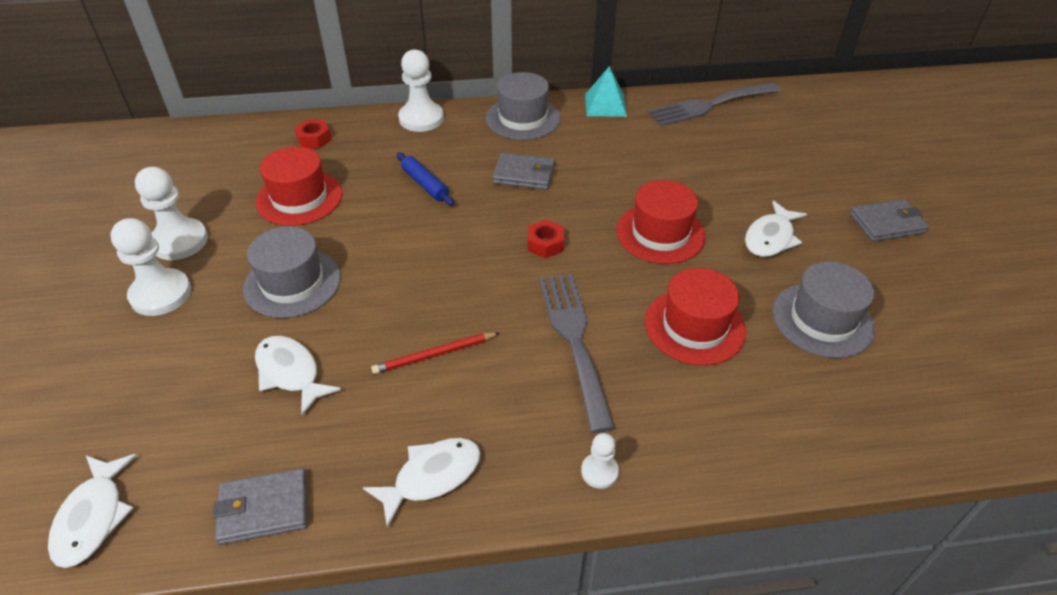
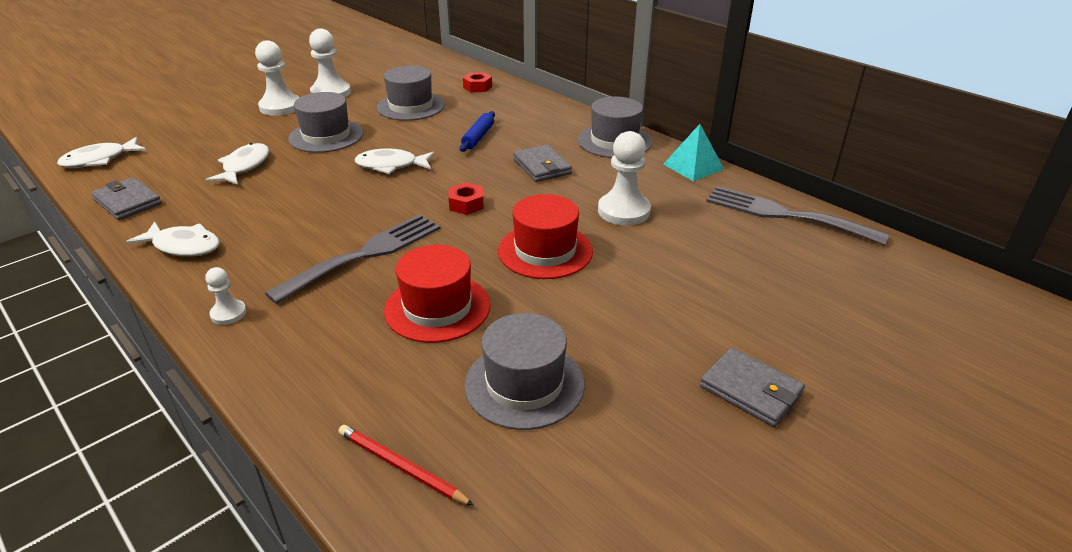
camera: 55 degrees right, 10 degrees down
red hat [256,147,343,226] -> grey hat [377,66,445,121]
red pencil [371,332,499,374] -> red pencil moved to [338,425,474,506]
white pawn [398,49,444,132] -> white pawn moved to [598,131,651,225]
white fish [745,201,807,257] -> white fish moved to [355,148,435,174]

